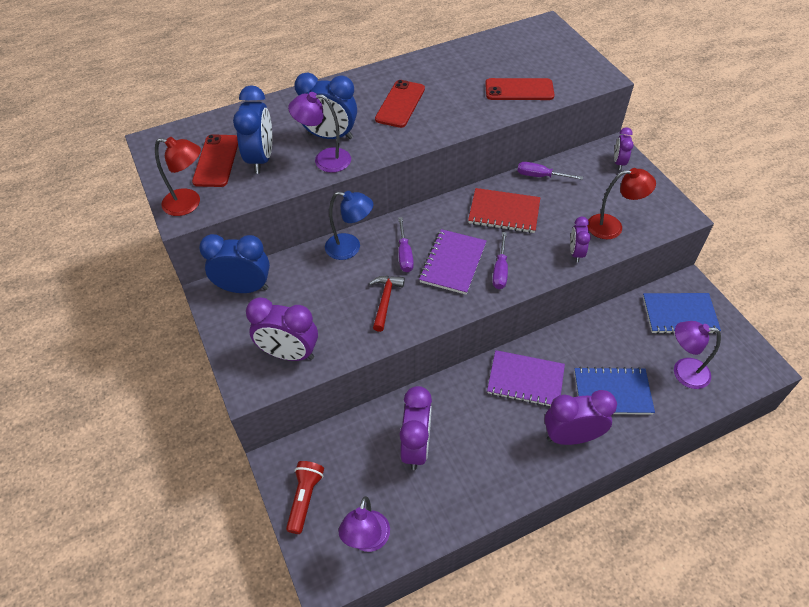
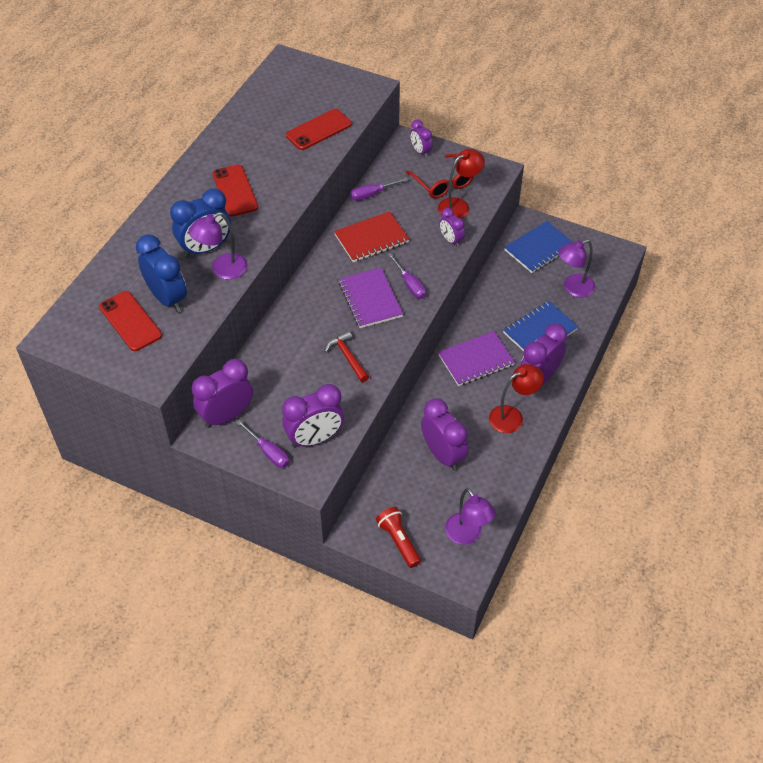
camera: 40 degrees left, 0 degrees up
red lamp [155,137,201,216] -> red lamp moved to [489,364,544,433]
blue clock [199,234,270,293] -> purple clock [192,359,253,428]
blue lamp [325,191,373,260] -> none
purple screwdriver [398,217,414,272] -> purple screwdriver moved to [236,419,289,468]
none -> red glasses [405,154,474,199]

